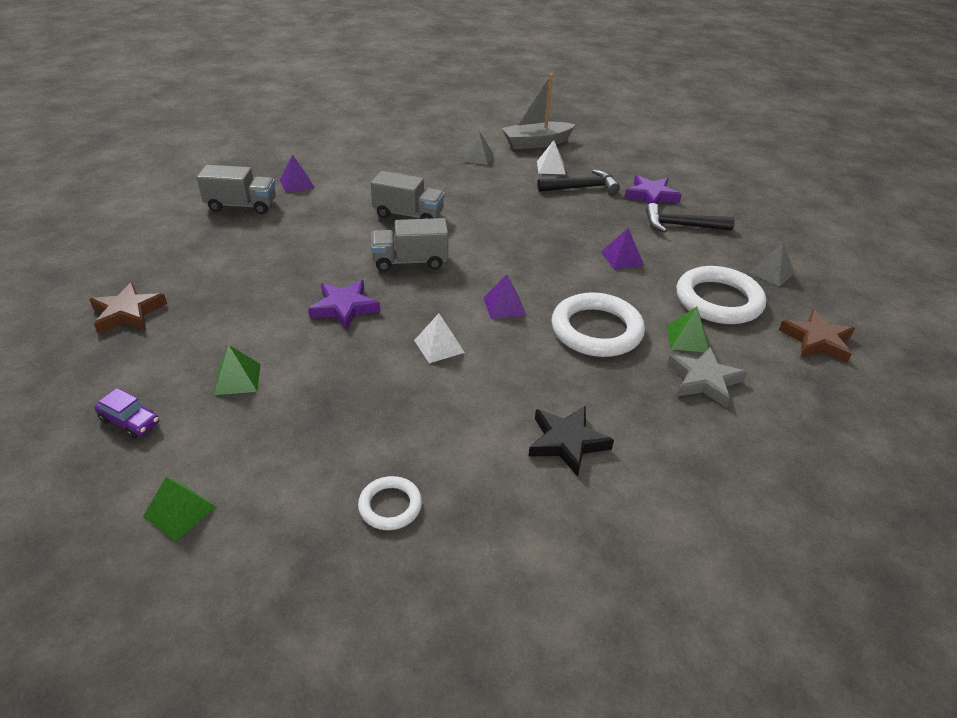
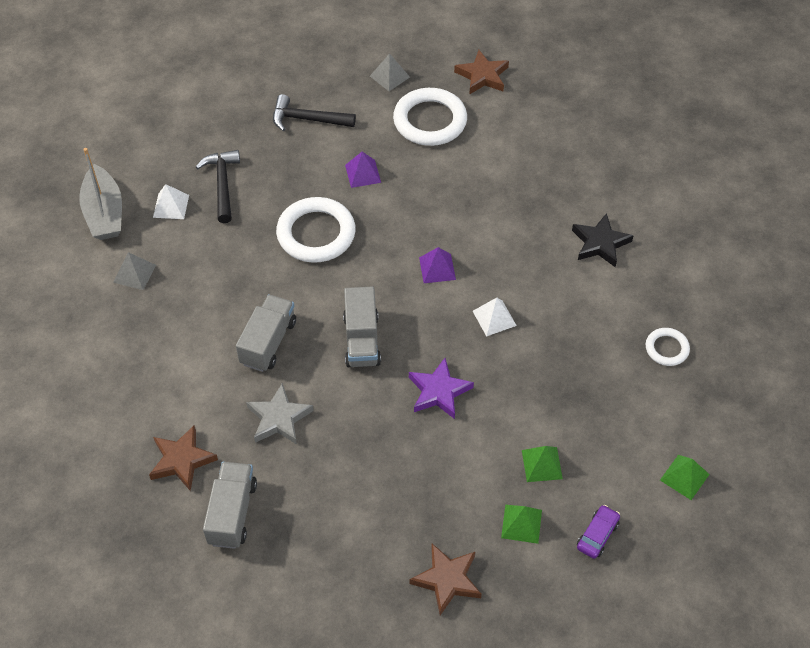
camera: 85 degrees left, 15 degrees up
purple pyramid [280,155,315,193] -> brown star [149,425,218,491]
white ring [552,292,645,357] -> white ring moved to [276,197,356,263]
purple star [624,175,682,204] -> none
black hammer [646,203,735,233] -> black hammer turned 90 degrees clockwise [273,94,356,131]
green pyramid [667,307,708,352] -> green pyramid moved to [501,505,542,544]
grey star [667,347,747,408] -> grey star moved to [246,383,314,445]

